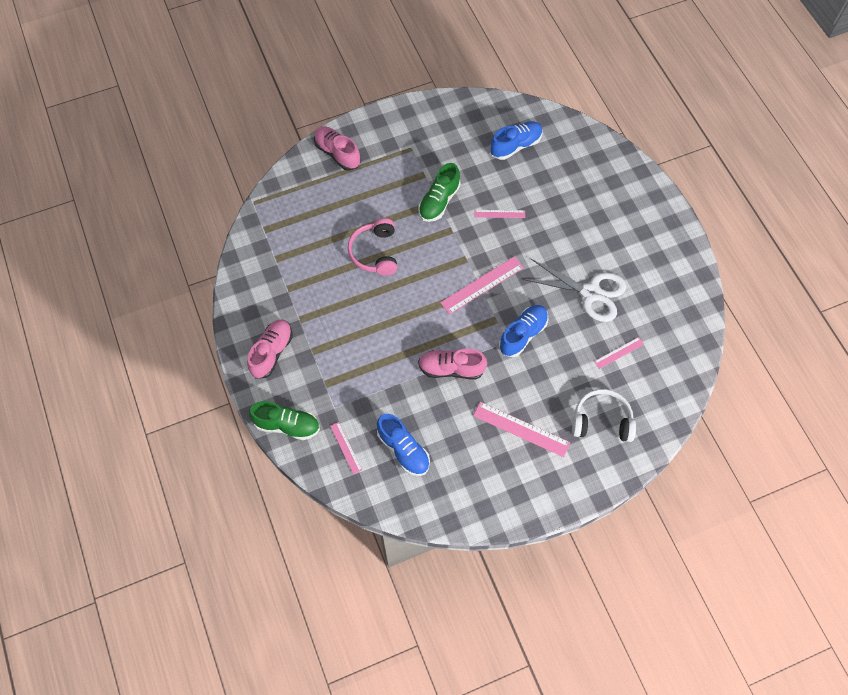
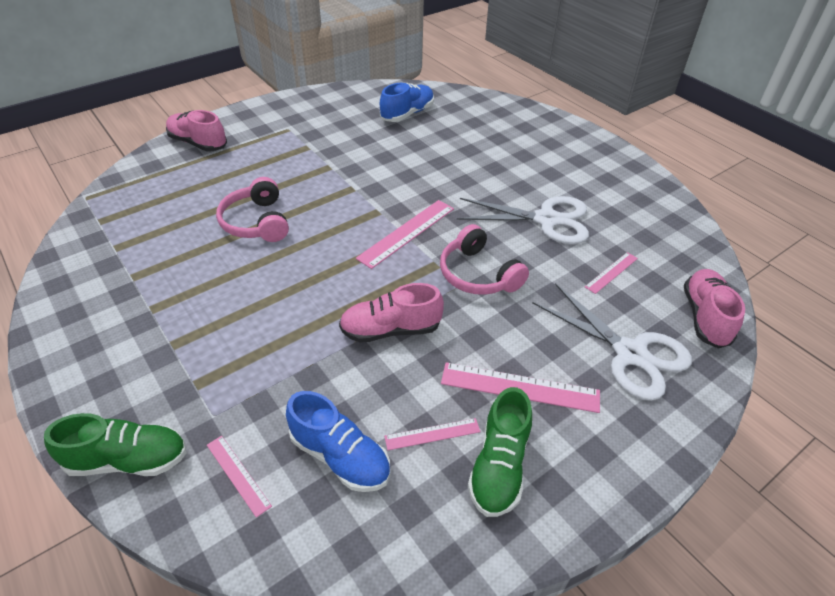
camera: 15 degrees left, 20 degrees down
pink shoe [247,319,293,379] -> pink shoe moved to [684,269,745,349]
green shoe [418,163,461,222] -> green shoe moved to [468,387,532,517]
pink ruler [474,210,525,218] -> pink ruler moved to [384,418,481,450]
blue shoe [499,305,549,357] -> pink headphones [440,224,529,295]
white headphones [572,389,636,442] -> white scissors [532,283,692,401]

